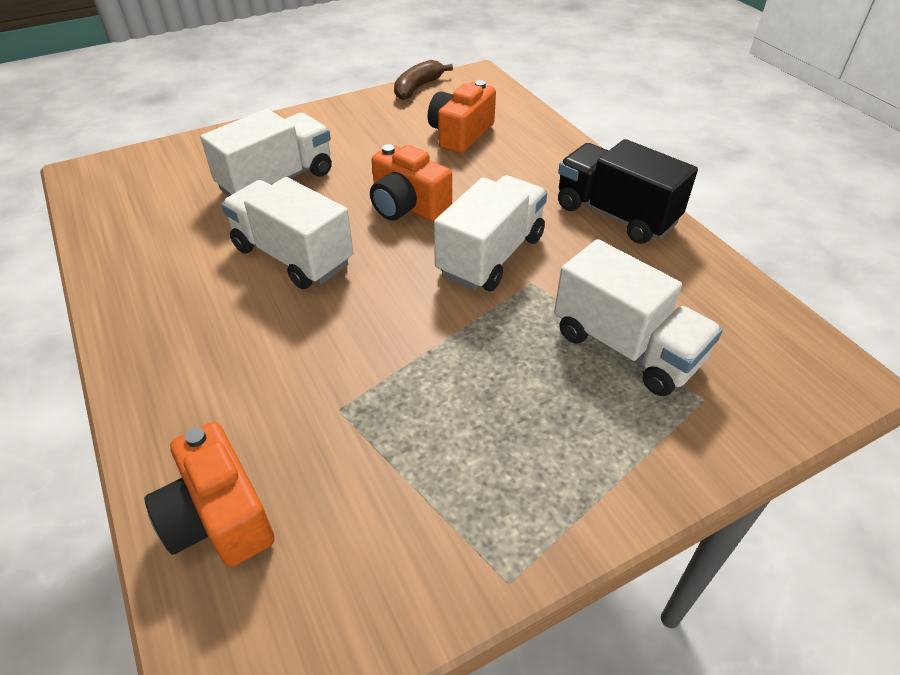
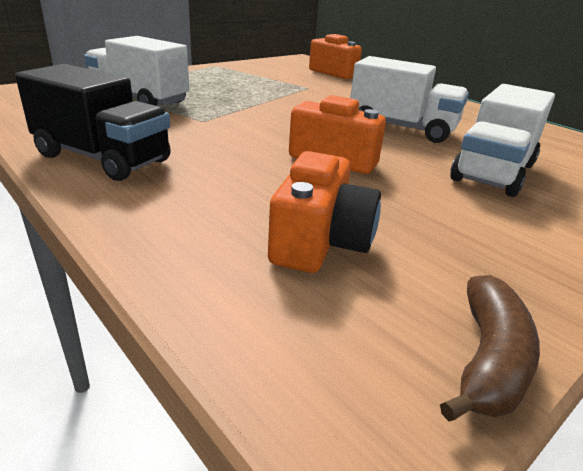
camera: 165 degrees right, 15 degrees down
white truck [434,175,547,291] -> none

